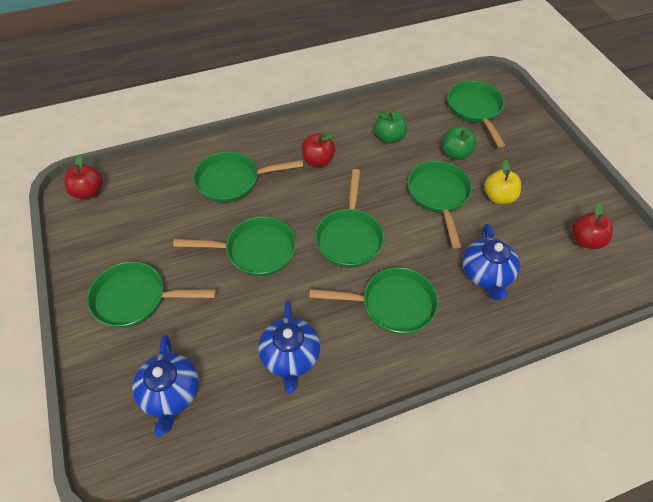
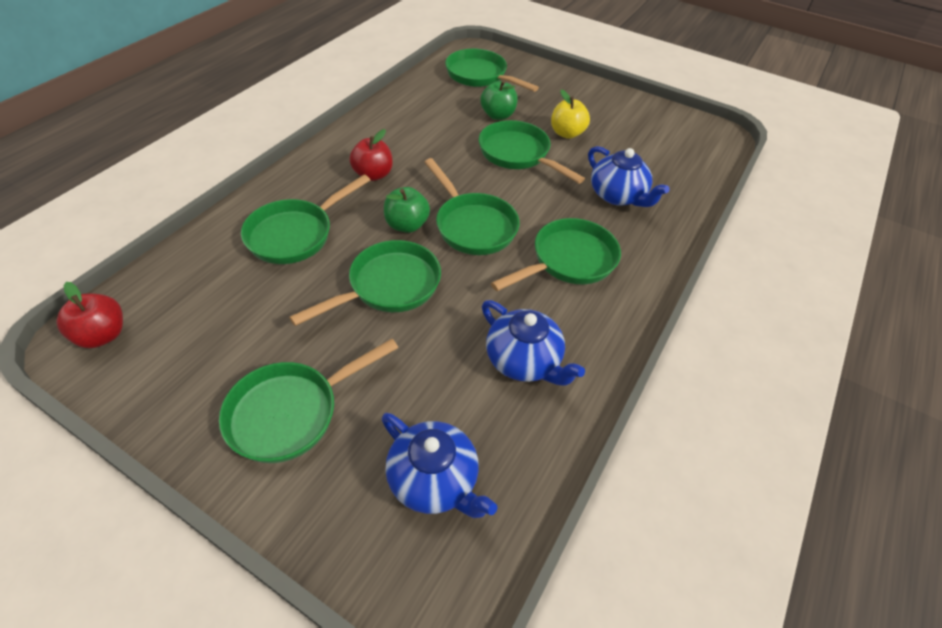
camera: 40 degrees left, 5 degrees down
green apple [374,111,407,144] -> green apple moved to [384,187,430,233]
red apple [572,203,613,249] -> none

